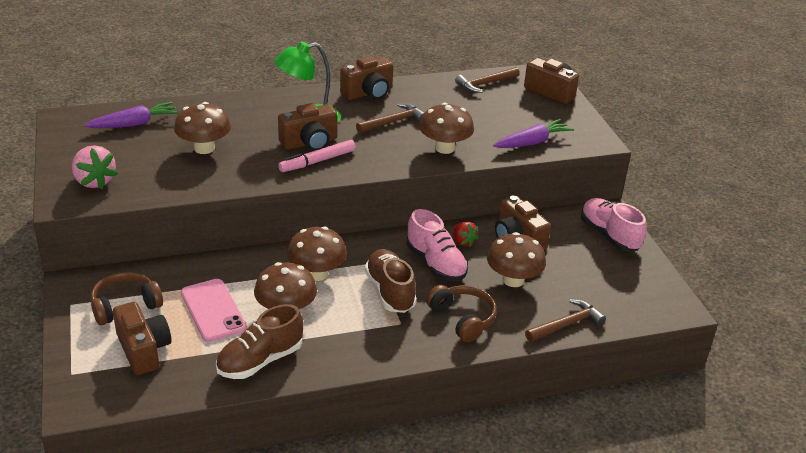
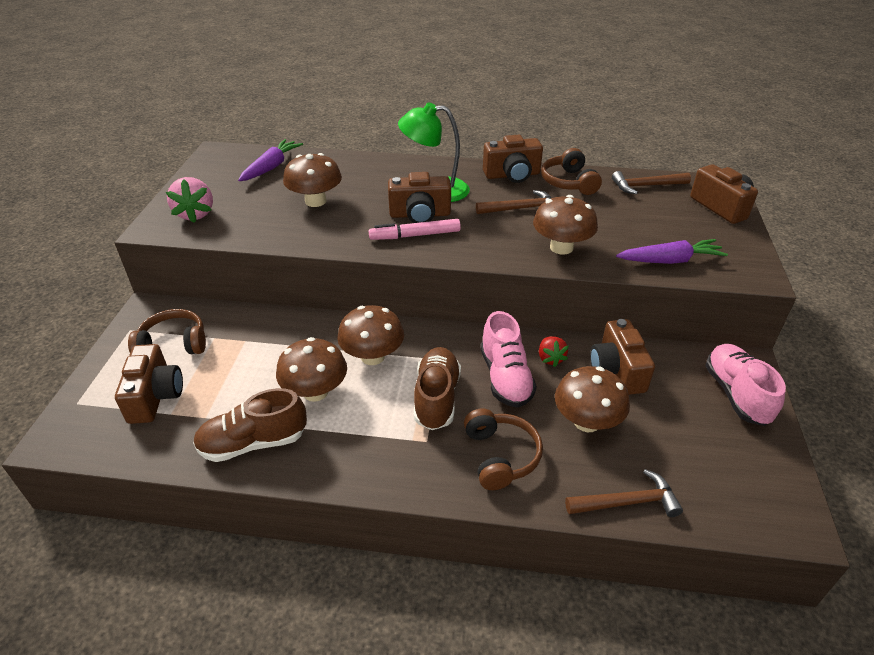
camera: 25 degrees right, 5 degrees up
purple carrot [84,102,179,128] -> purple carrot turned 60 degrees counterclockwise [238,139,303,181]
pink phone [181,279,247,342] -> none
none -> brown headphones [541,148,602,195]

